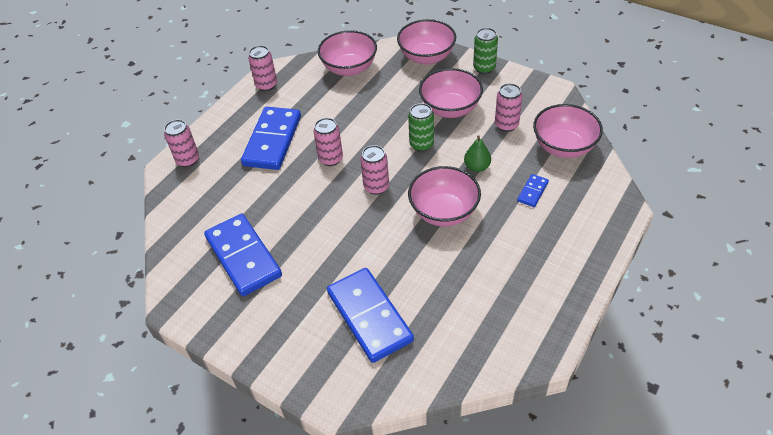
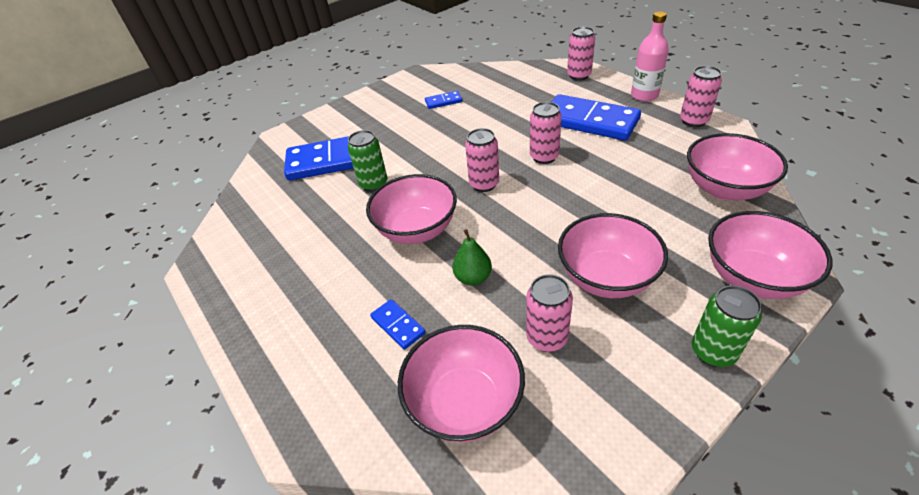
camera: 110 degrees right, 5 degrees down
blue domino [204,214,282,296] -> blue domino [425,91,462,109], size x0.44
green can [408,103,434,152] -> green can moved to [348,130,387,192]
none -> pink bottle [631,11,669,102]

